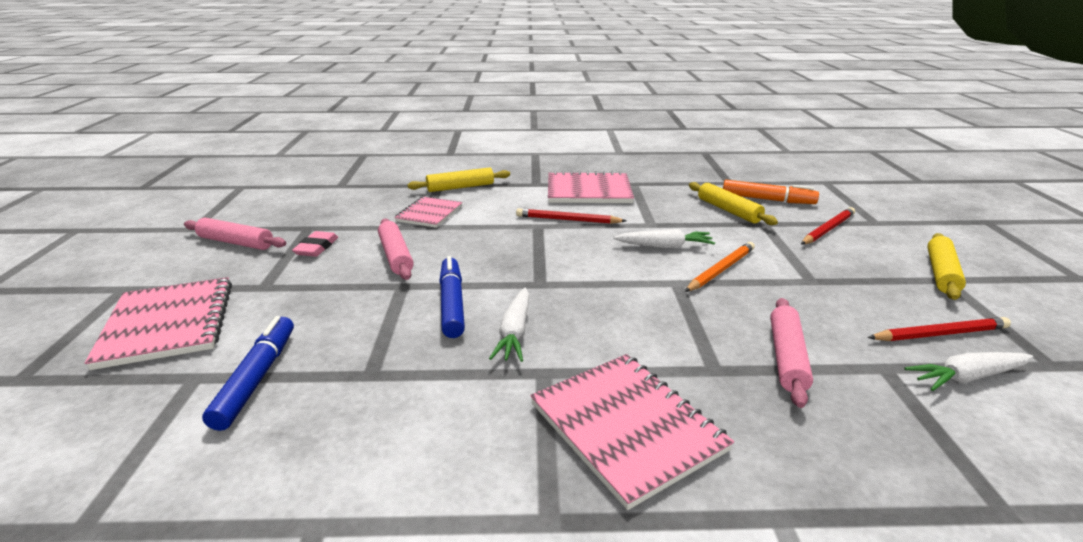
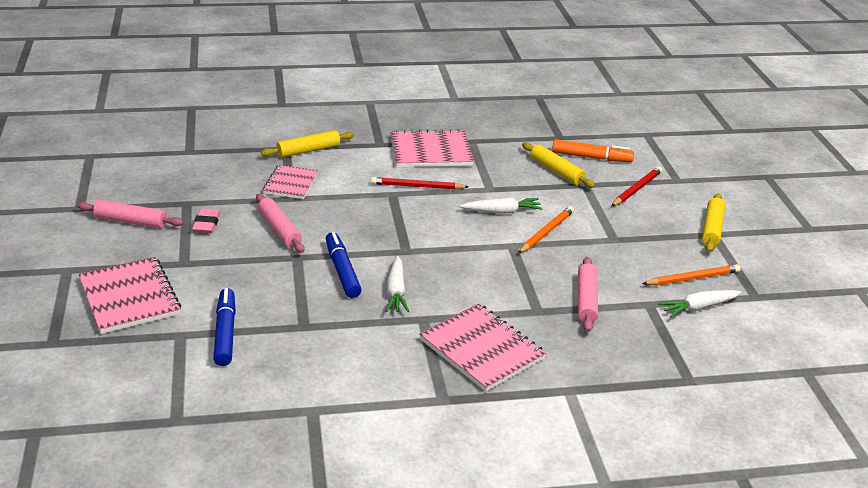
camera: 10 degrees left, 5 degrees up
red pencil [867,317,1011,341] -> orange pencil [642,264,741,285]

